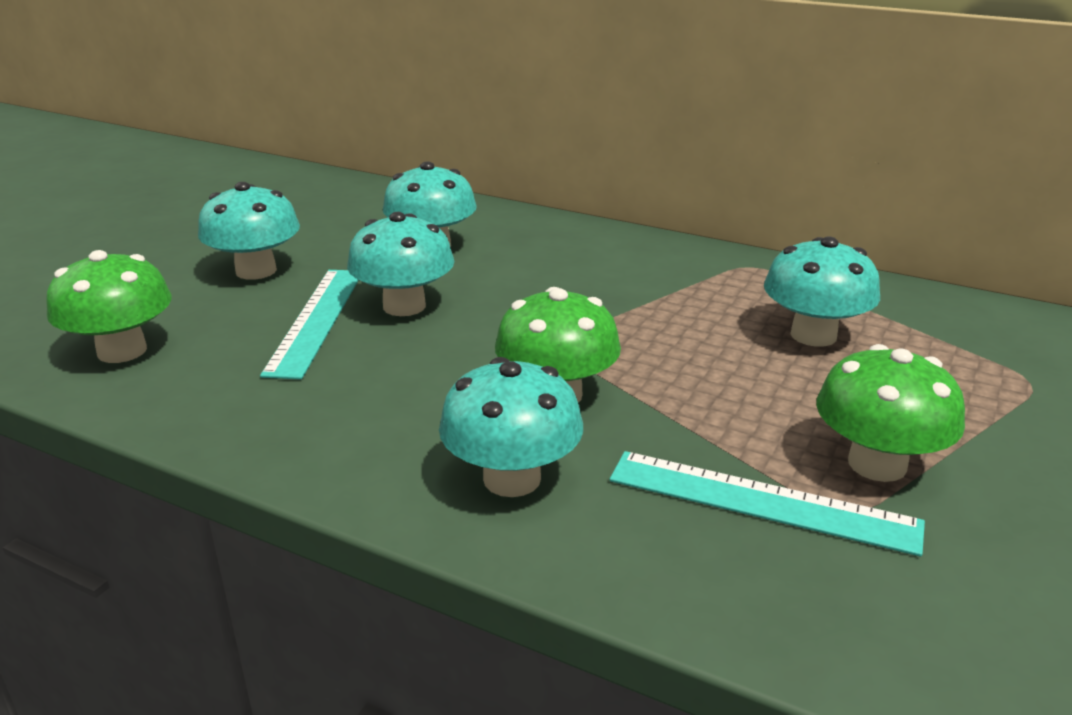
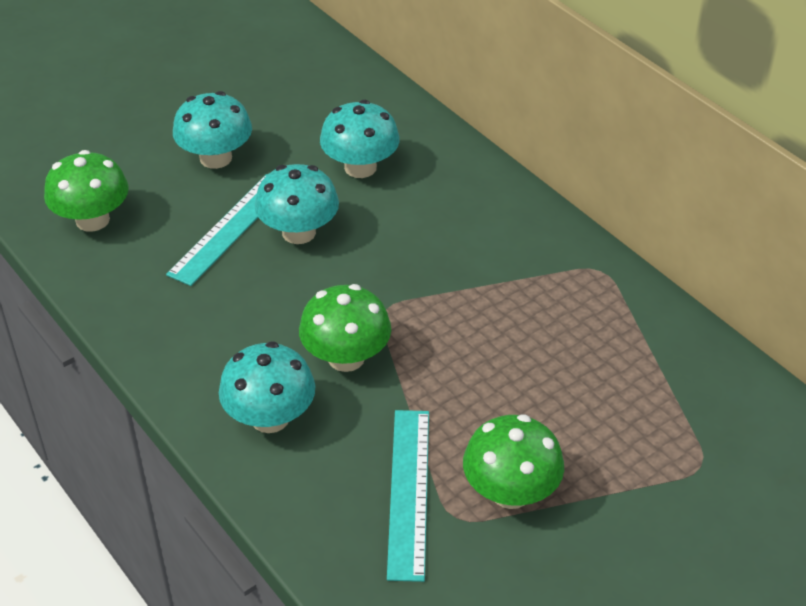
camera: 25 degrees right, 15 degrees up
turquoise ruler [610,451,925,557] -> turquoise ruler turned 45 degrees clockwise [387,410,429,582]
turquoise mushroom [764,236,880,347] -> none

